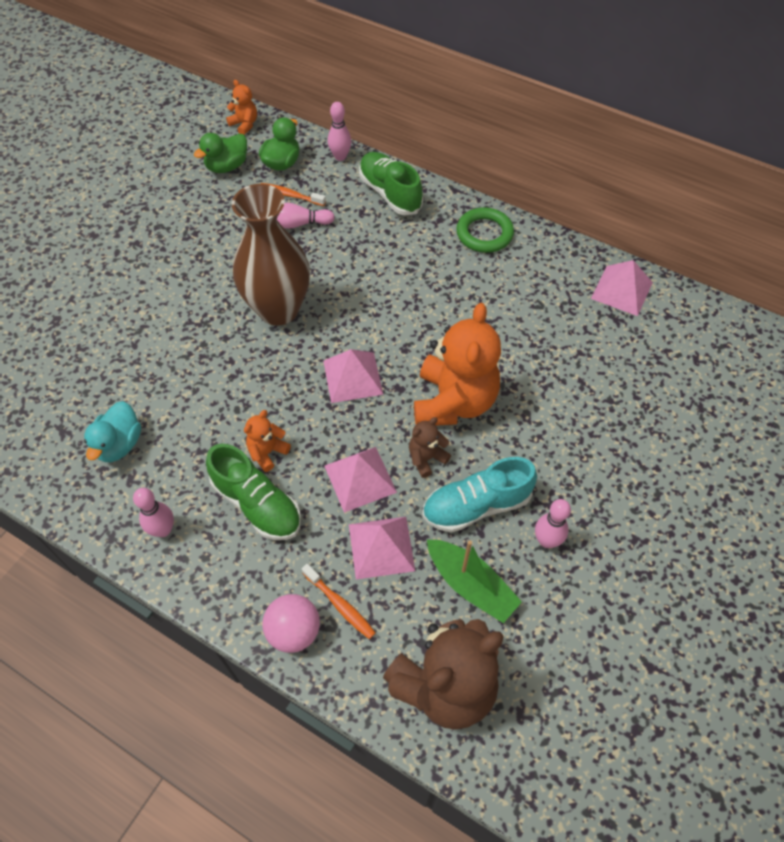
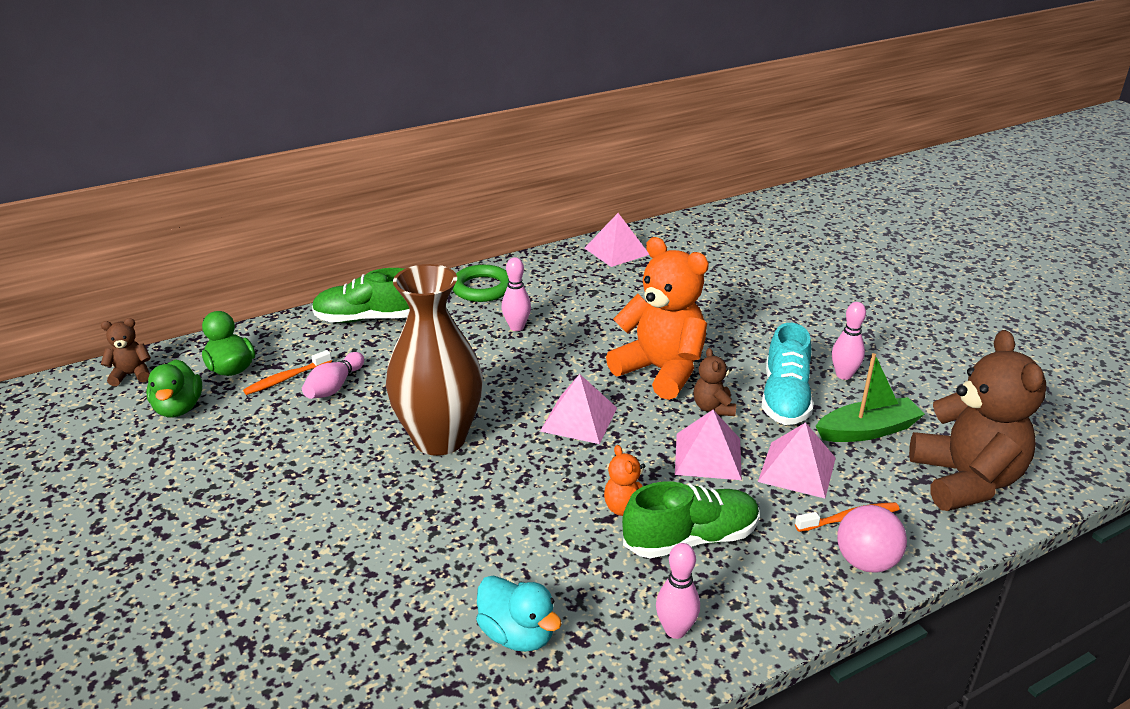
camera: 60 degrees left, 25 degrees down
orange teddy bear [226,80,257,135] -> brown teddy bear [101,318,151,386]
pink bowling pin [328,102,352,161] -> pink bowling pin moved to [502,257,531,331]

